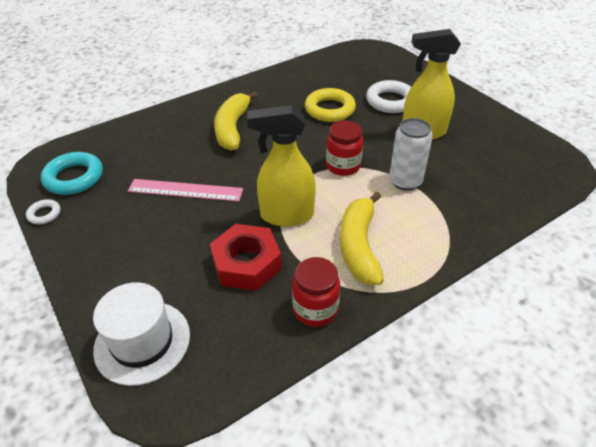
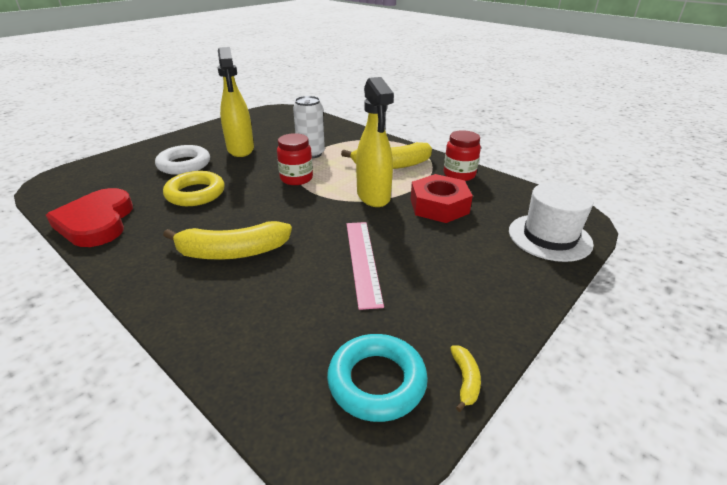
camera: 105 degrees left, 10 degrees down
white ring [26,199,60,224] -> yellow banana [450,345,481,412]
none -> red heart [46,188,133,247]

